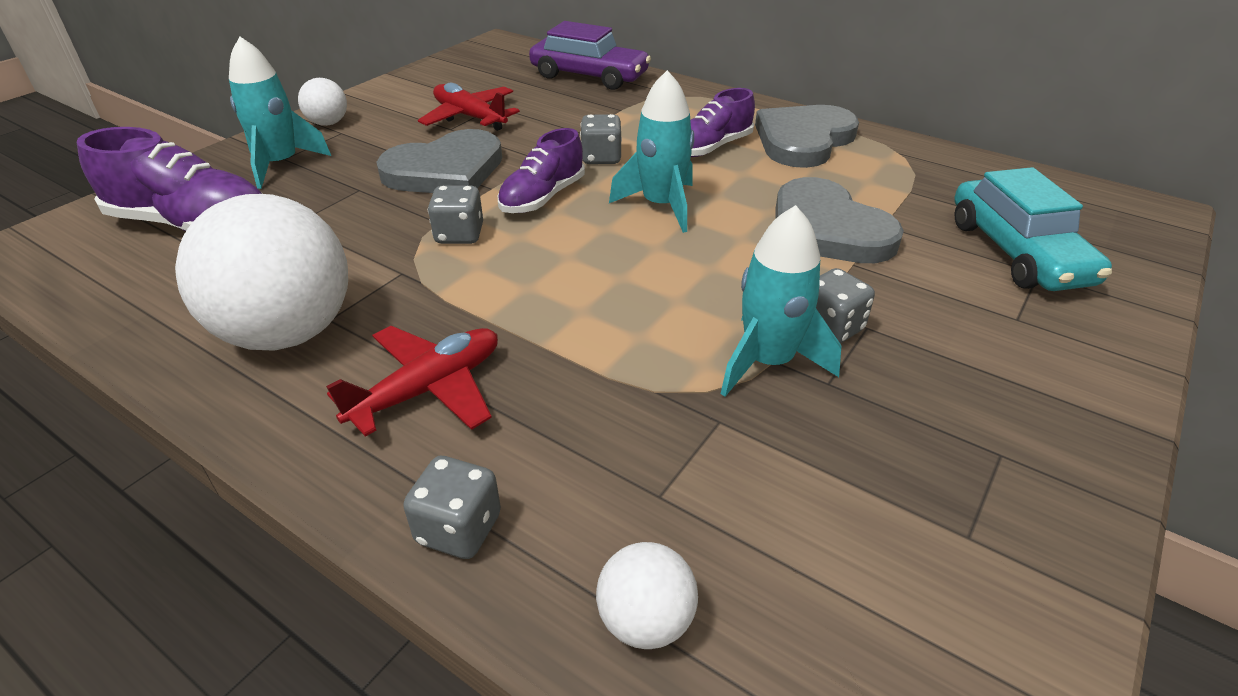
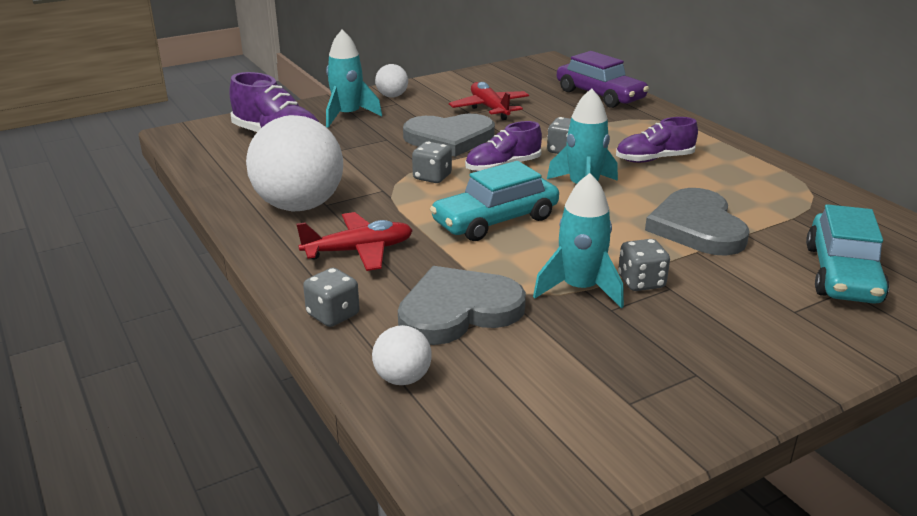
camera: 25 degrees right, 10 degrees down
grey heart [755,105,859,168] -> grey heart moved to [398,266,526,345]
none -> turquoise car [430,161,559,241]

